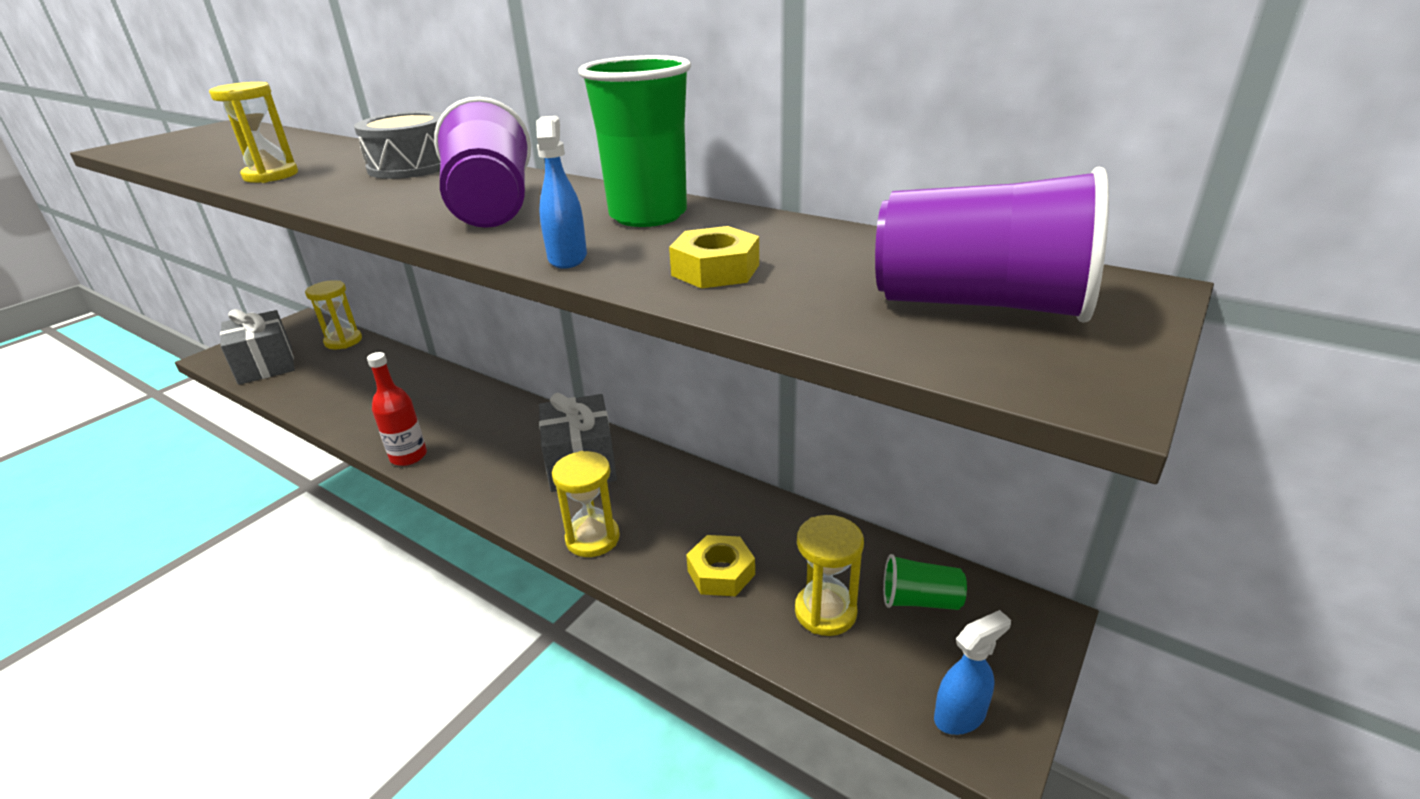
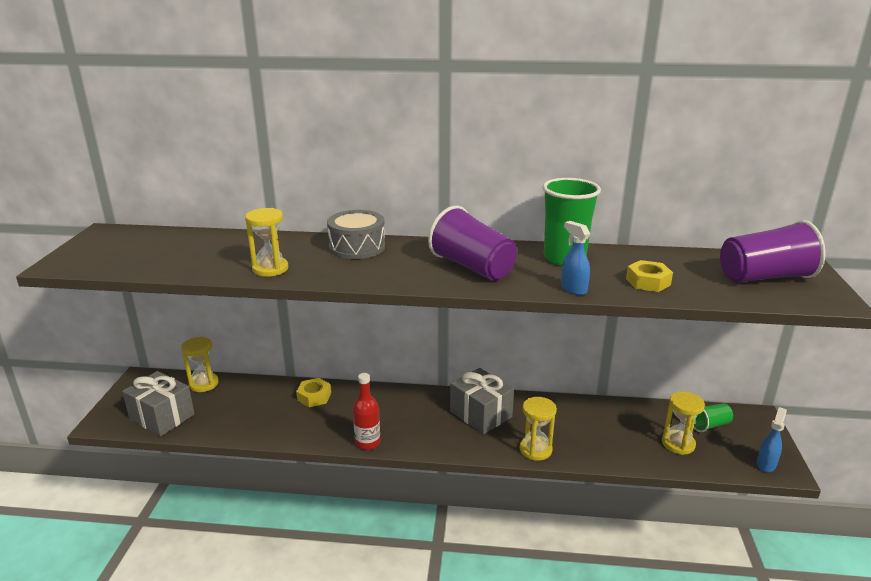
camera: 30 degrees left, 5 degrees down
yellow nut [686,535,755,596] -> yellow nut moved to [296,378,331,407]

